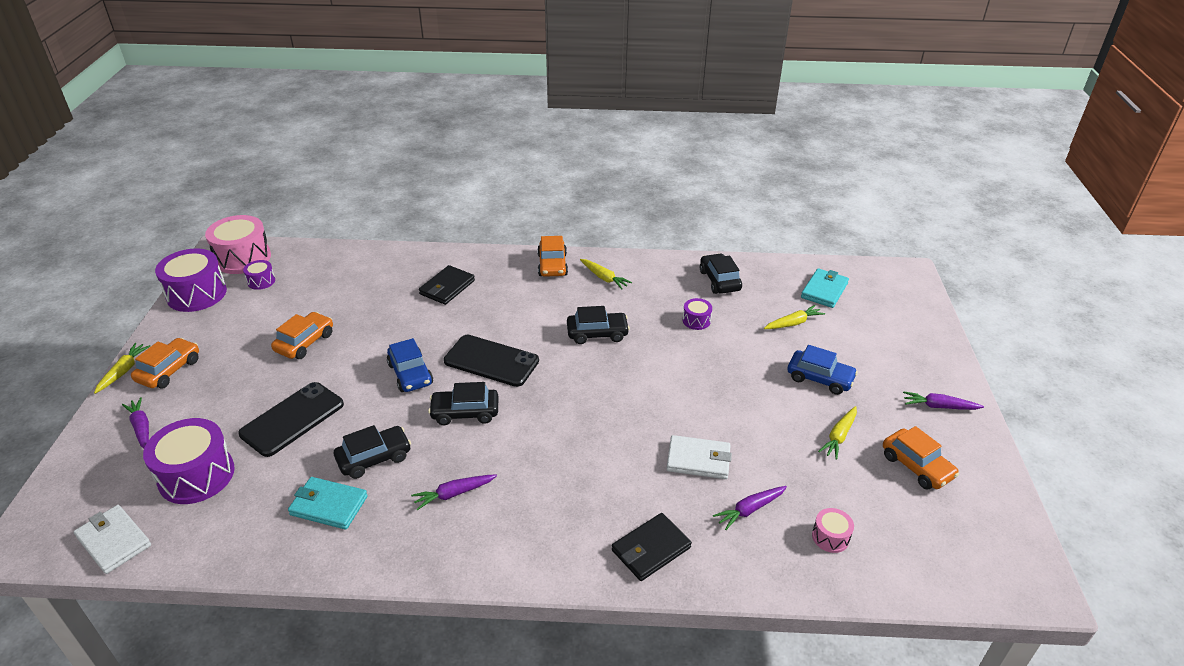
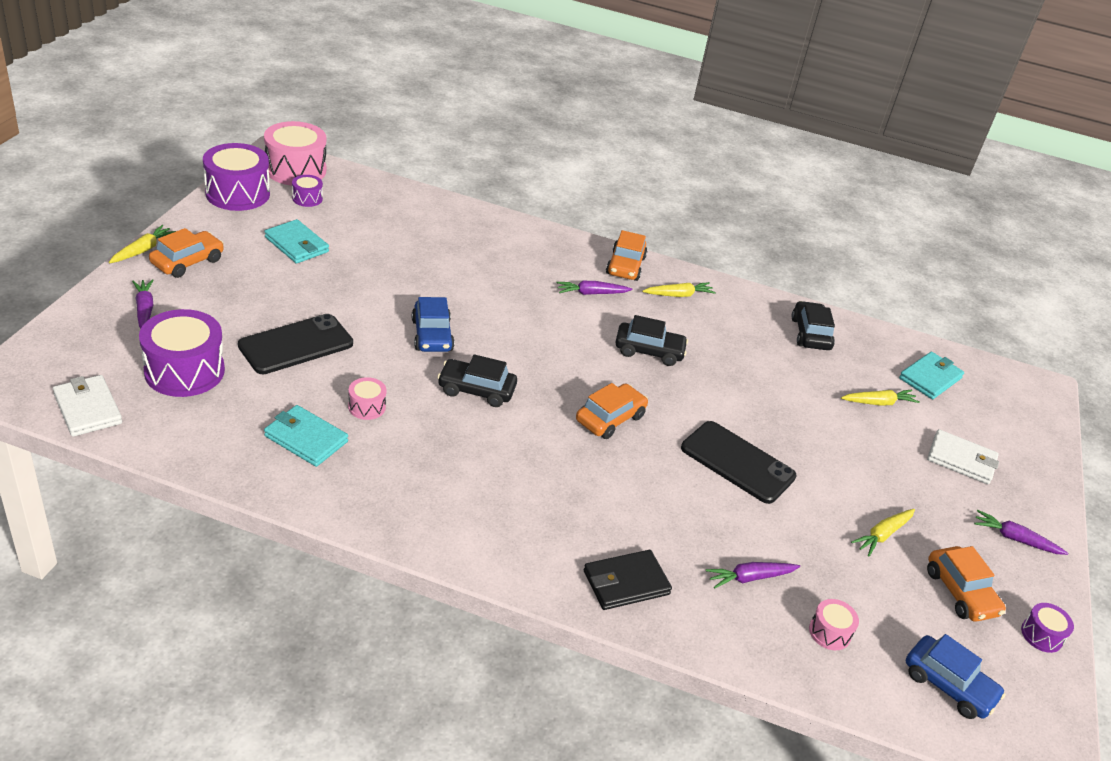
camera: 10 degrees right, 0 degrees up
orange car [271,312,333,359] -> orange car moved to [576,383,648,439]
black car [334,425,411,479] -> pink drum [348,377,386,420]
purple carrot [411,474,497,510] -> purple carrot moved to [556,281,633,295]
black wallet [419,265,475,305] -> none
black phone [444,335,539,387] -> black phone moved to [681,421,796,504]
yellow carrot [580,259,632,289] -> yellow carrot turned 75 degrees counterclockwise [642,282,716,297]
white wallet [667,435,732,479] -> white wallet moved to [927,429,999,484]
purple drum [683,298,712,330] -> purple drum moved to [1021,603,1074,653]
blue car [787,345,858,395] -> blue car moved to [906,634,1006,719]
none -> turquoise wallet [264,219,329,264]

